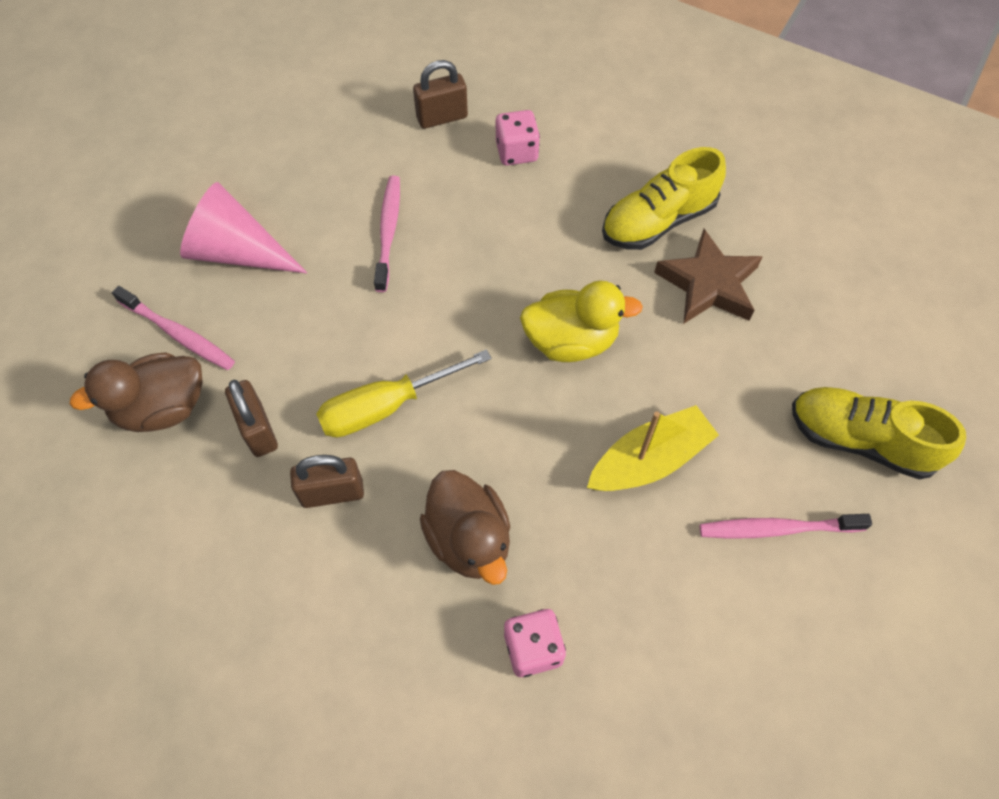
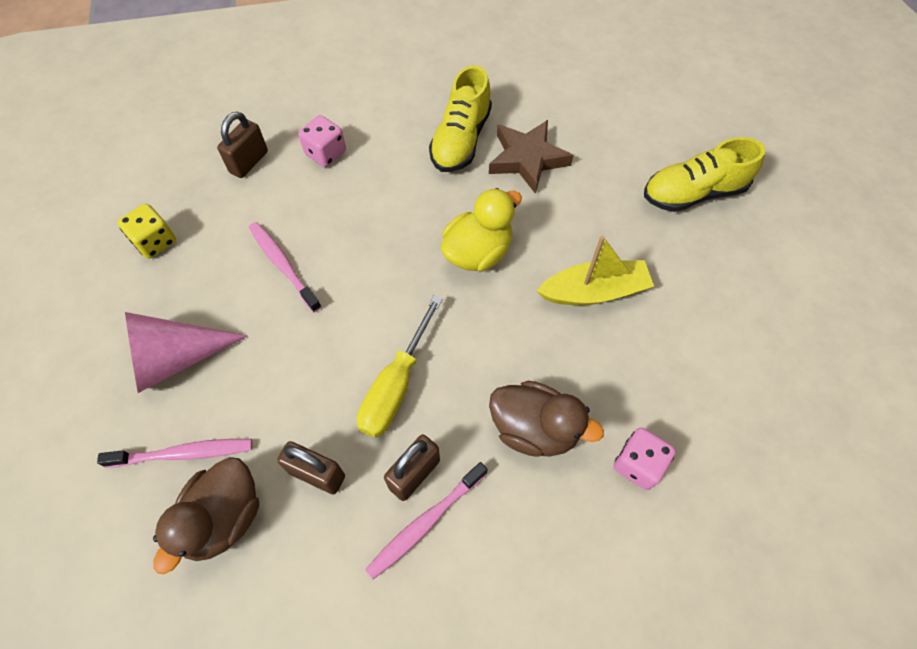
camera: 40 degrees left, 0 degrees up
yellow boat [587,405,719,491] -> yellow boat turned 60 degrees clockwise [537,236,654,305]
pink toothbrush [700,514,872,539] -> pink toothbrush moved to [365,462,488,579]
none -> yellow dice [117,204,176,259]

